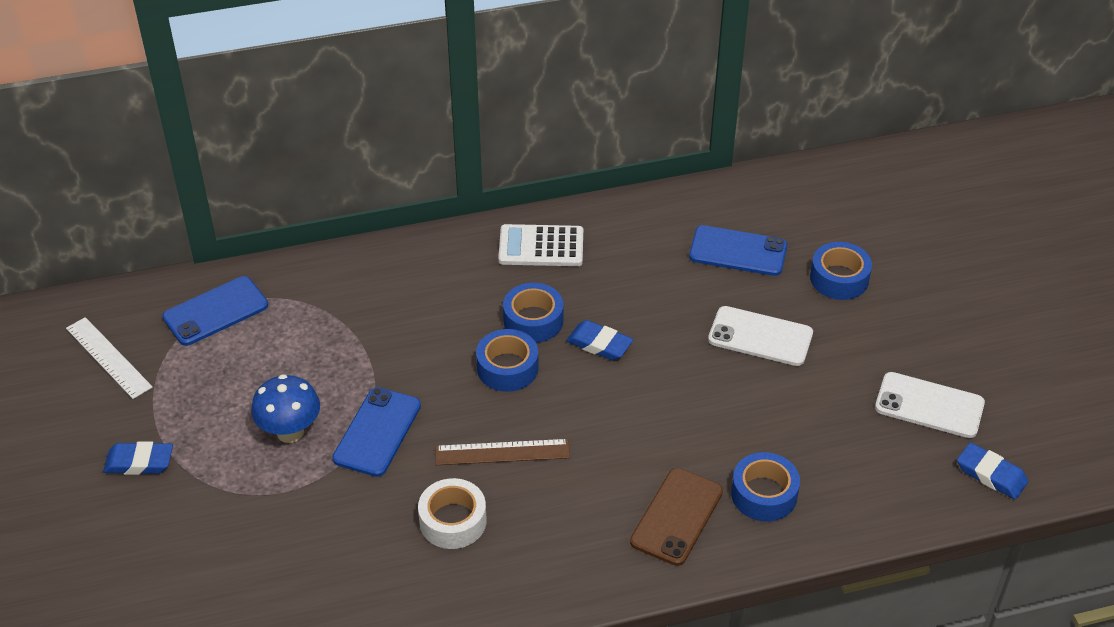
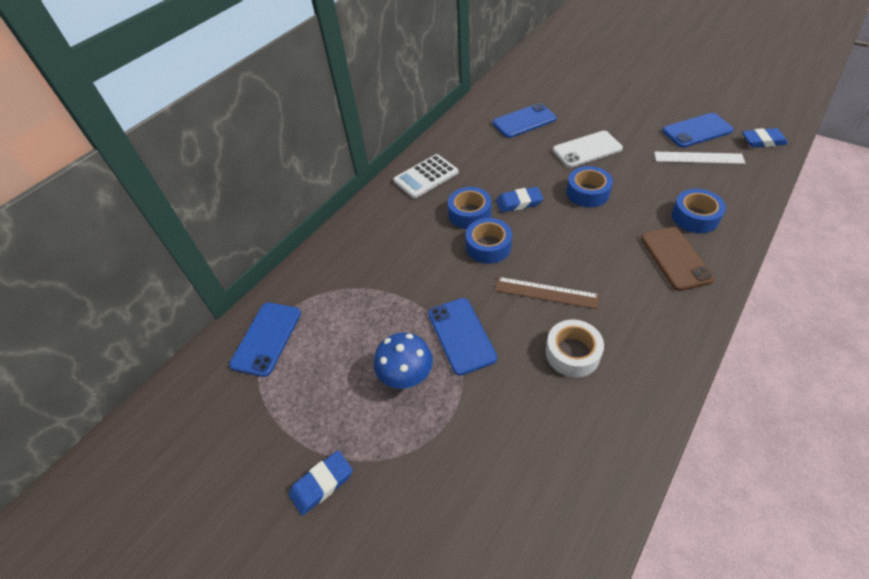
camera: 35 degrees left, 5 degrees up
white ruler [66,317,153,399] -> white ruler moved to [654,152,745,164]
brown ruler [435,439,570,465] -> brown ruler turned 60 degrees clockwise [495,277,599,309]
blue tape [810,242,872,300] -> blue tape moved to [566,166,613,208]
white phone [875,372,985,438] -> blue phone [662,113,734,148]

